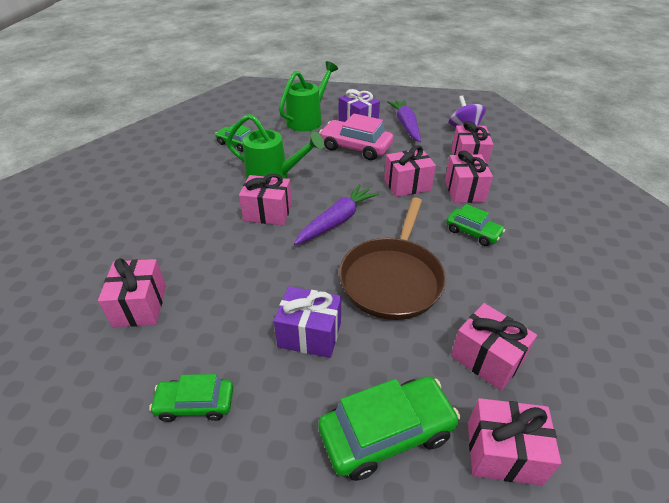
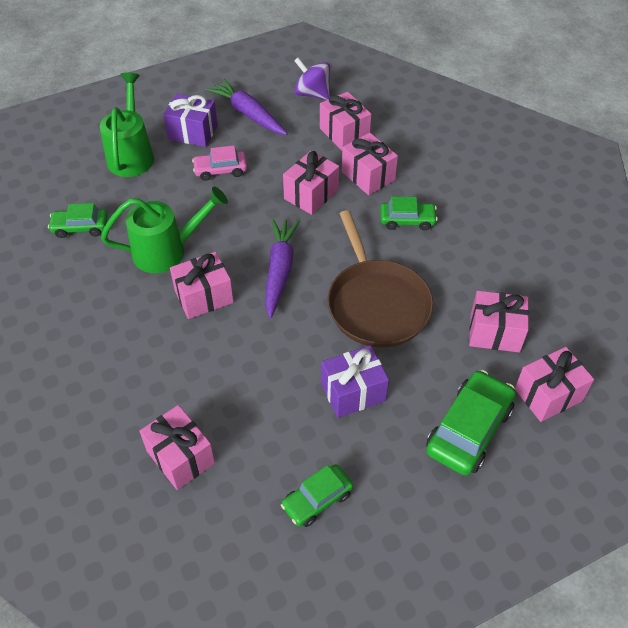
camera: 35 degrees left, 10 degrees up
pink car [319,113,393,160] -> pink car [192,145,247,181], size x0.61

